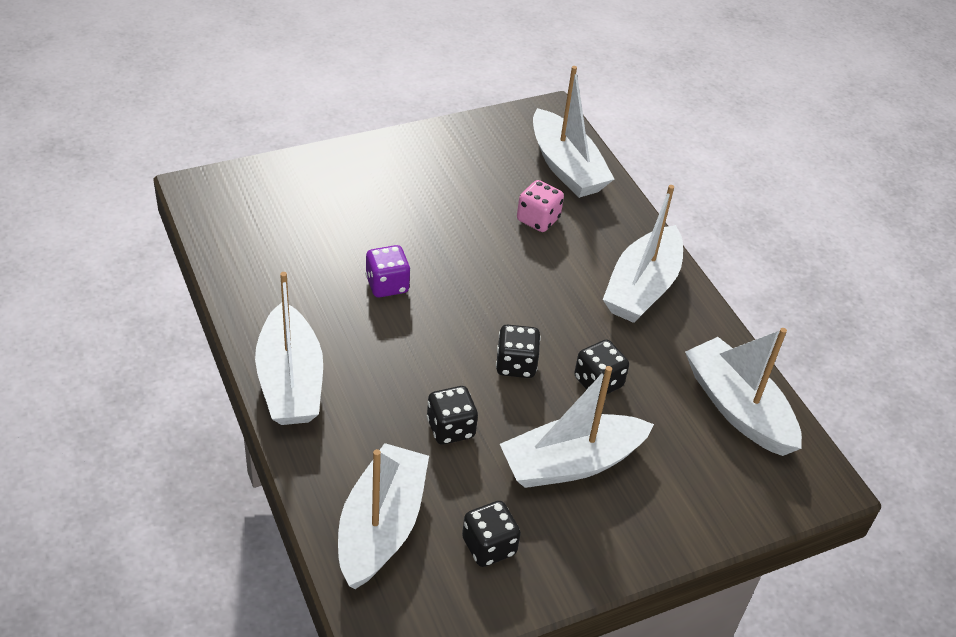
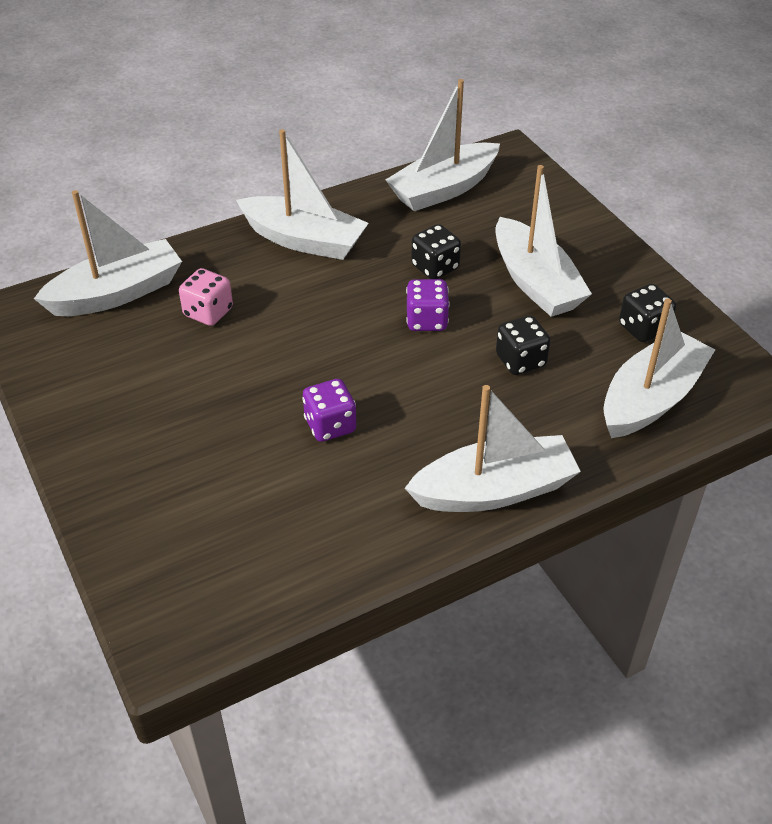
camera: 90 degrees left, 0 degrees up
white boat [338,443,429,589] -> white boat turned 120 degrees clockwise [603,298,715,438]
black dice [496,325,541,378] -> purple dice [406,279,450,331]

